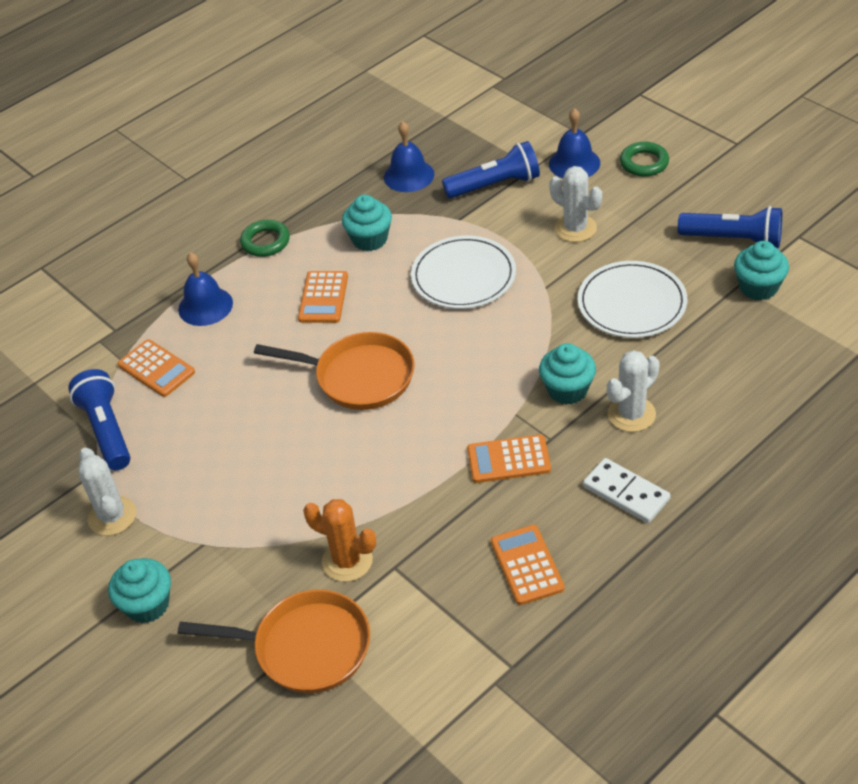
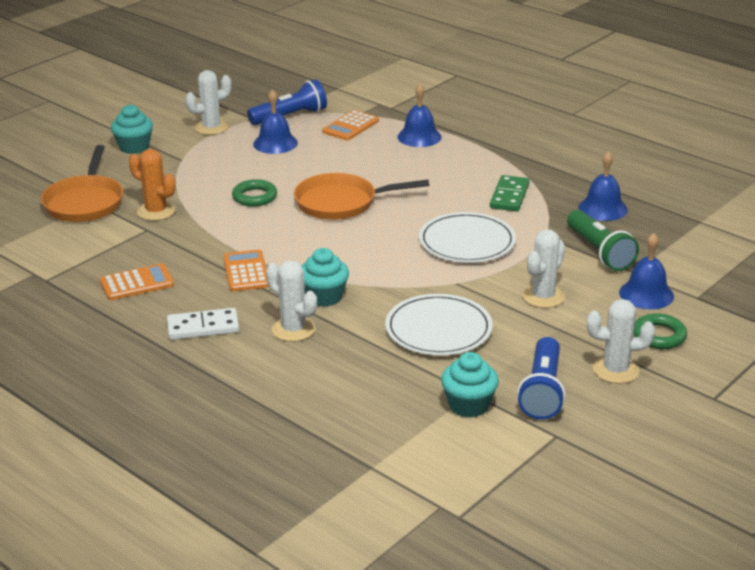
camera: 80 degrees right, 15 degrees down
green ring [240,220,290,257] -> green ring moved to [232,179,277,207]
orange pan [254,332,414,410] -> orange pan turned 75 degrees clockwise [294,173,429,220]
orange calculator [298,271,348,323] -> none
orange cactus [303,499,376,582] -> orange cactus turned 75 degrees counterclockwise [129,149,175,221]
turquoise cupcake [342,195,392,251] -> green domino [490,175,530,211]
blue flashlight [442,141,540,199] -> green flashlight [567,210,639,271]
white domino [583,458,671,523] -> white domino turned 45 degrees clockwise [167,308,239,340]
none -> blue bell [253,90,298,154]
none -> white cactus [587,299,655,384]

